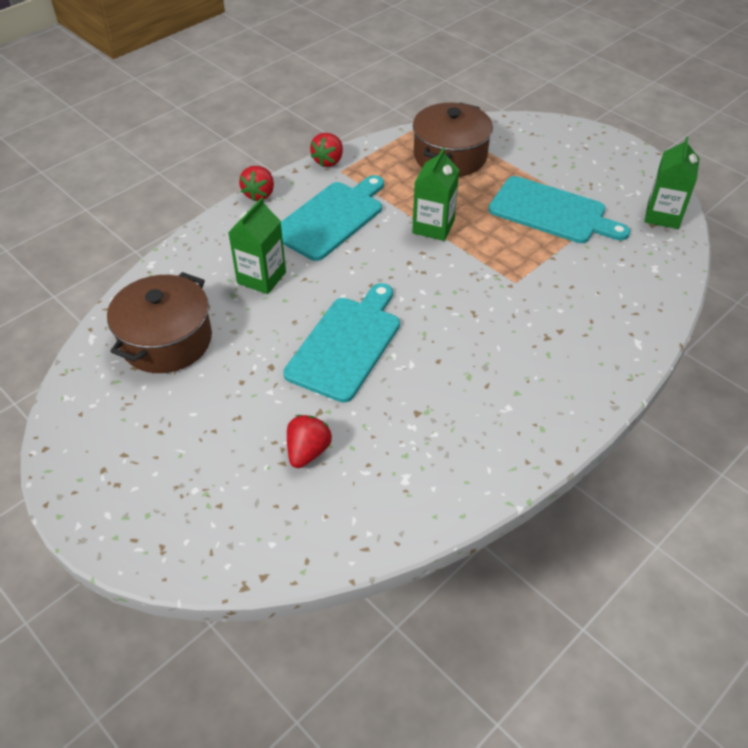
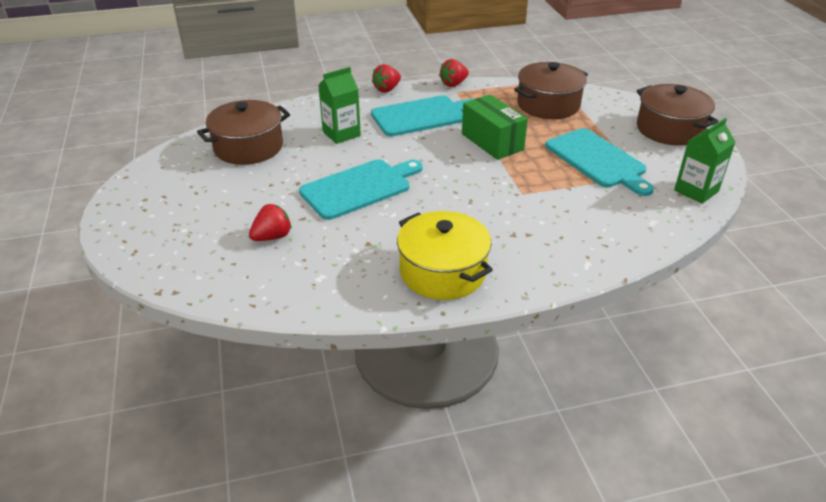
camera: 30 degrees right, 10 degrees down
green carton [412,148,459,241] -> green box [462,94,528,160]
none -> yellow pot [397,211,493,300]
none -> brown pot [637,84,719,146]

